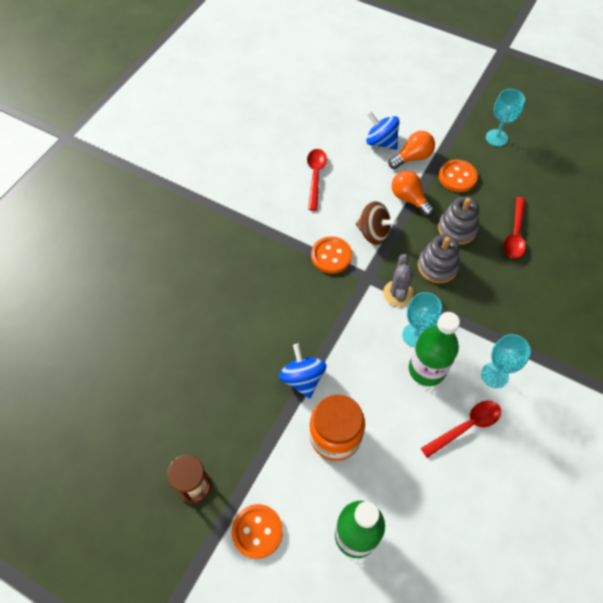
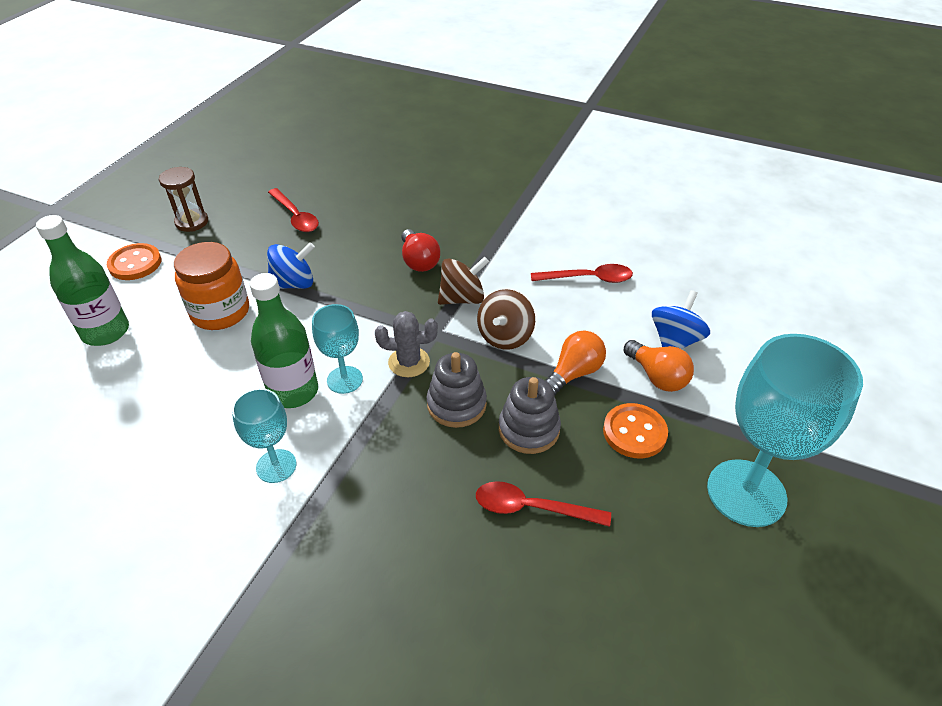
camera: 85 degrees right, 15 degrees down
orange button [311,236,352,274] -> brown spinning top [438,257,489,305]
red spoon [421,401,501,458] -> red spoon moved to [268,188,319,232]
turquoise goblet [486,89,525,146] -> turquoise goblet [707,334,863,527], size x1.88
none -> red light bulb [401,229,440,272]

